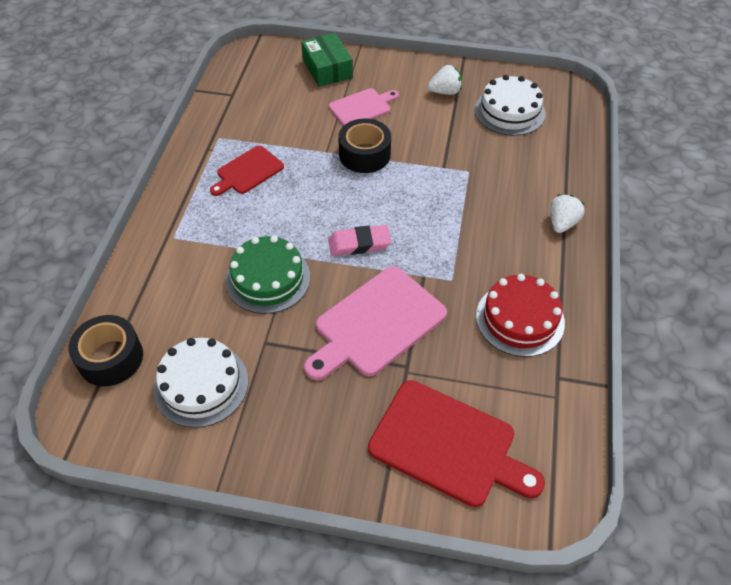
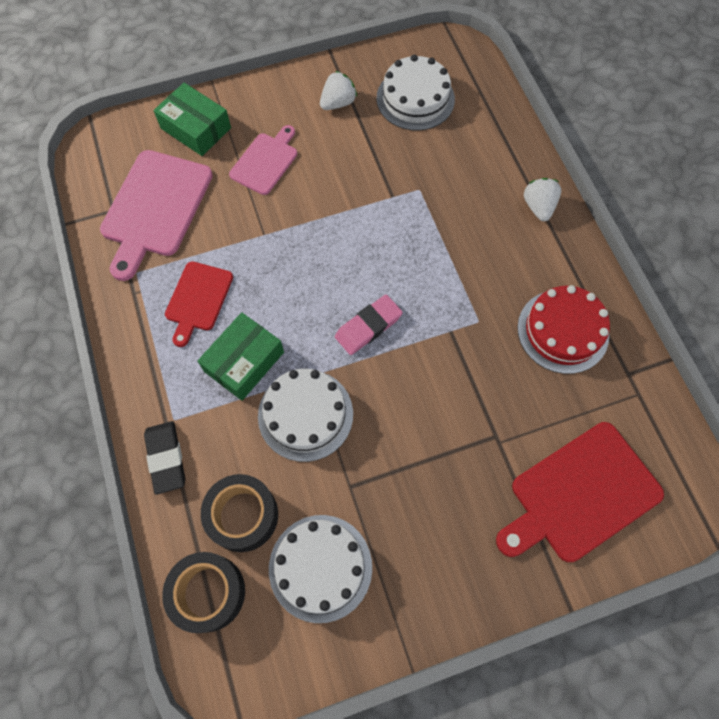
camera: 30 degrees left, 15 degrees up
green cake [226,236,310,314] -> white cake [258,369,353,462]
pink cutting board [304,266,447,381] -> pink cutting board moved to [100,150,213,281]
black tape [338,119,391,173] -> black tape moved to [201,474,278,552]
red cutting board [368,380,545,507] -> red cutting board turned 150 degrees clockwise [496,422,664,562]
none -> black eraser [144,421,185,495]
none -> green box [198,312,284,401]

